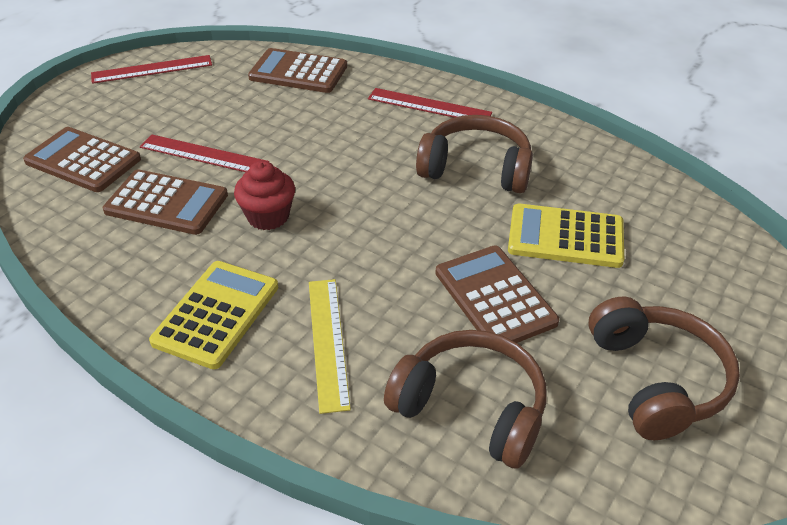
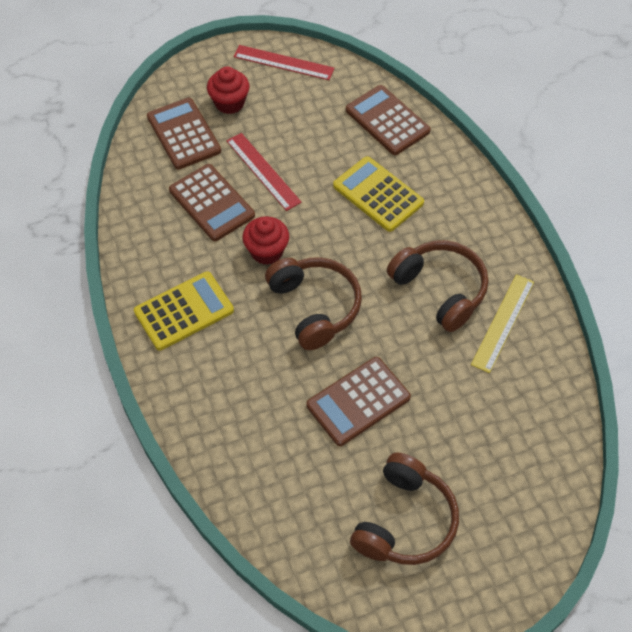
camera: 35 degrees right, 15 degrees up
yellow ruler [309,279,351,414] -> yellow ruler moved to [471,274,534,373]
red ruler [368,88,492,118] -> none
brown headphones [384,330,546,469] -> brown headphones moved to [265,257,362,350]
brown calculator [435,246,559,343] -> brown calculator turned 135 degrees counterclockwise [306,357,411,446]
yellow calculator [508,203,624,268] -> yellow calculator moved to [333,156,424,232]
none -> red cupcake [207,67,250,114]

